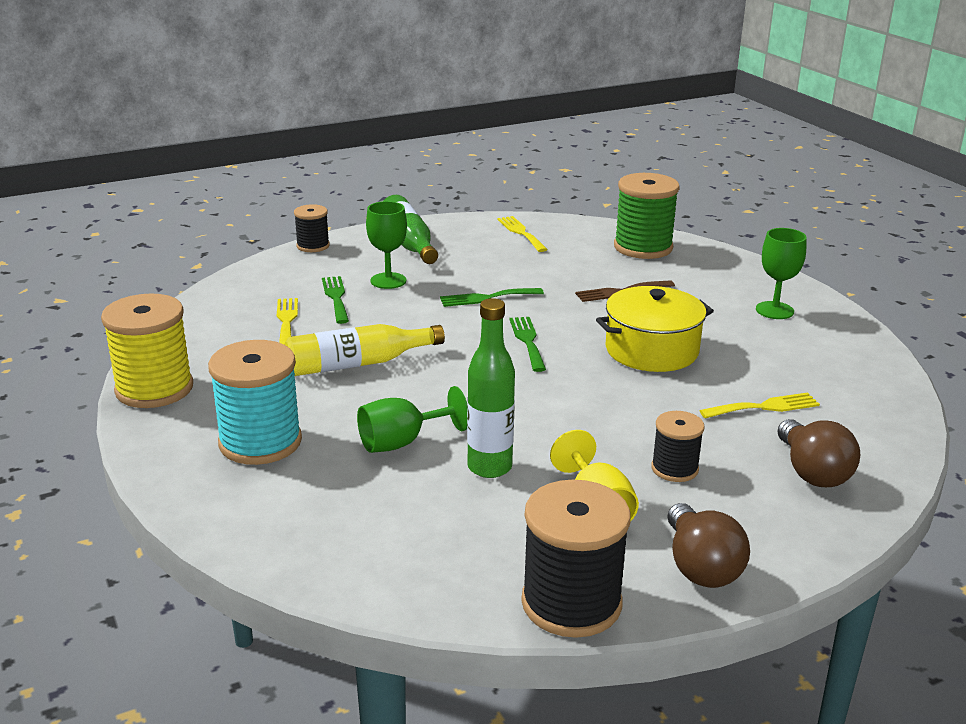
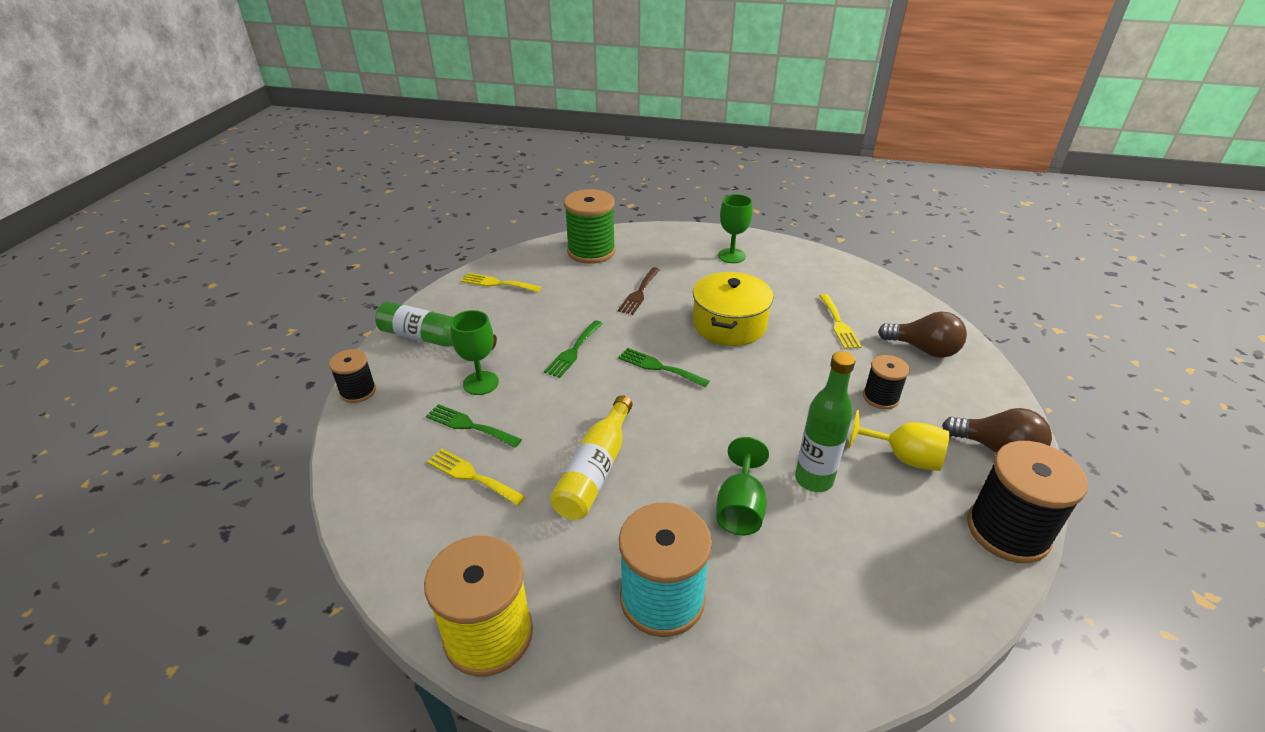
camera: 50 degrees left, 10 degrees up
yellow fork [700,392,820,419] -> yellow fork turned 150 degrees clockwise [819,294,862,349]

